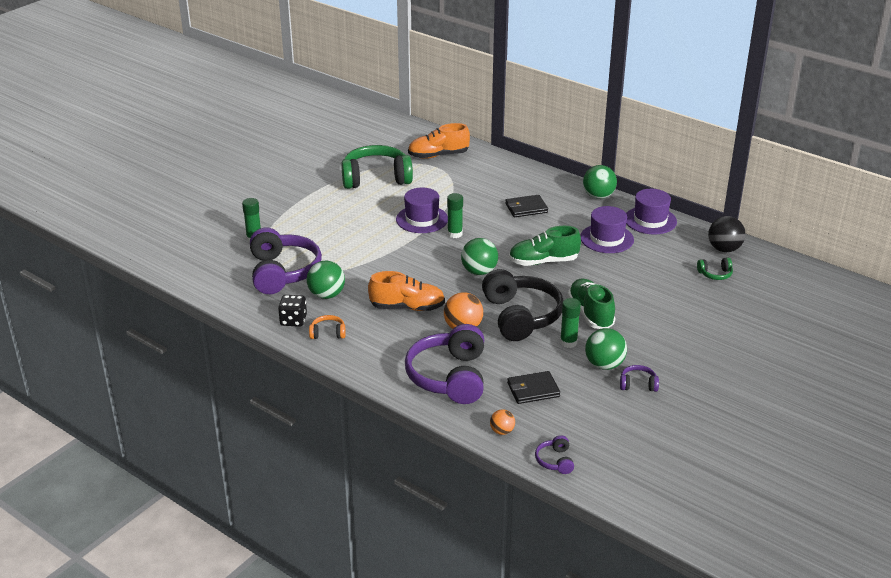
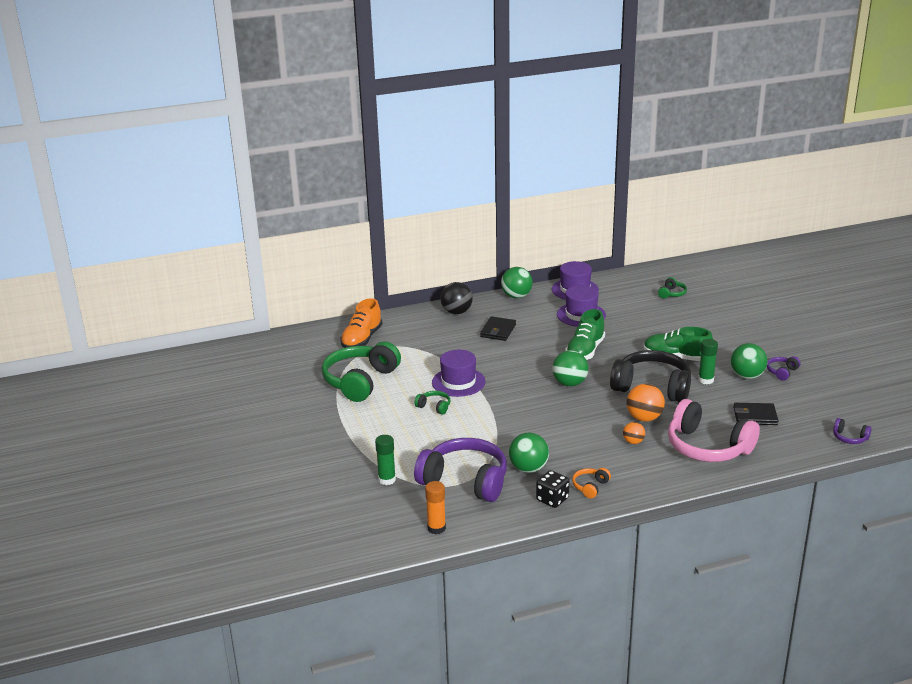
camera: 55 degrees left, 5 degrees down
orange shoe [368,271,445,311] -> none
purple headphones [405,324,484,404] -> pink headphones [668,399,760,462]
green glue stick [447,193,463,238] -> none
orange ball [490,409,515,435] -> orange ball moved to [623,422,645,444]
black wallet [507,371,560,404] -> black wallet turned 75 degrees clockwise [733,403,779,425]
black ball [708,216,746,252] -> black ball moved to [440,282,473,314]
none -> green headphones [414,391,451,415]
none -> orange glue stick [425,481,446,534]

